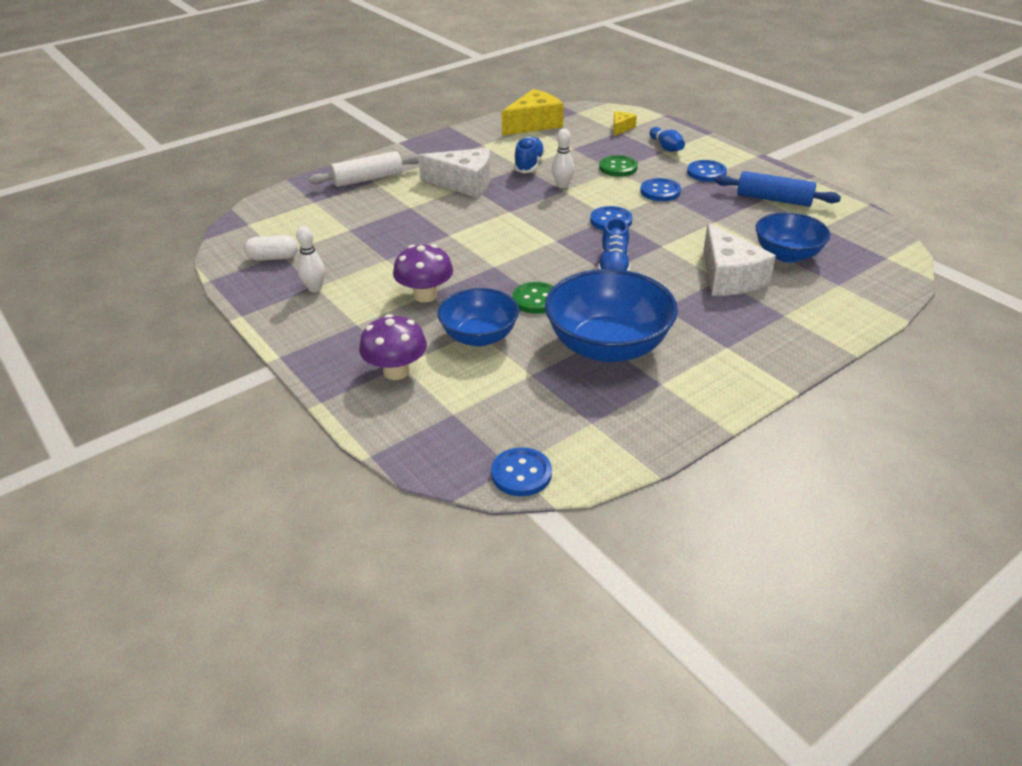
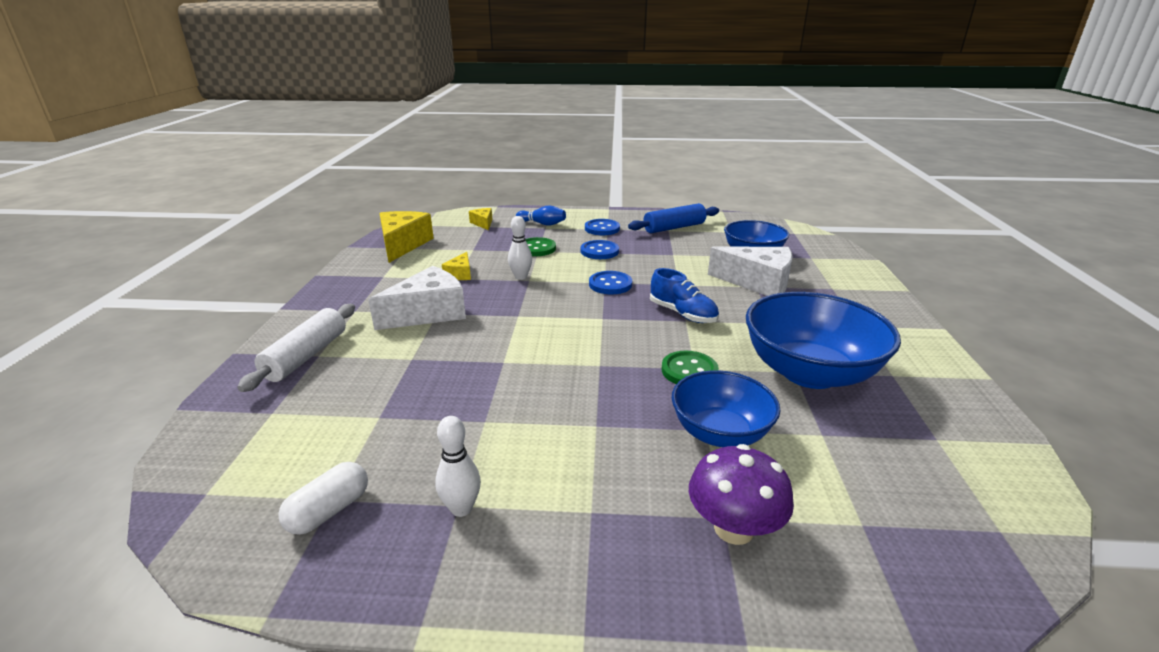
camera: 50 degrees left, 10 degrees down
purple mushroom [393,244,453,302] -> none
blue button [491,447,552,496] -> none
blue shoe [514,137,545,173] -> yellow cheese [442,252,471,280]

